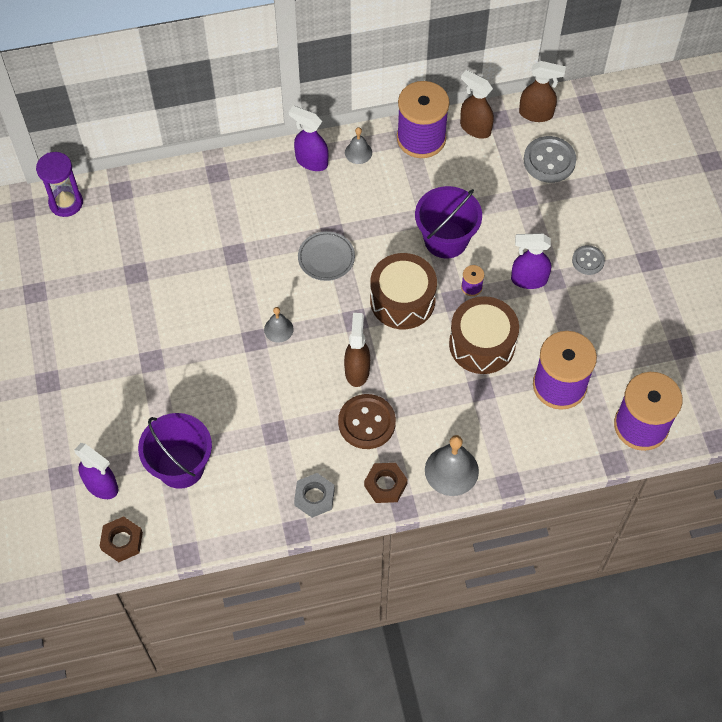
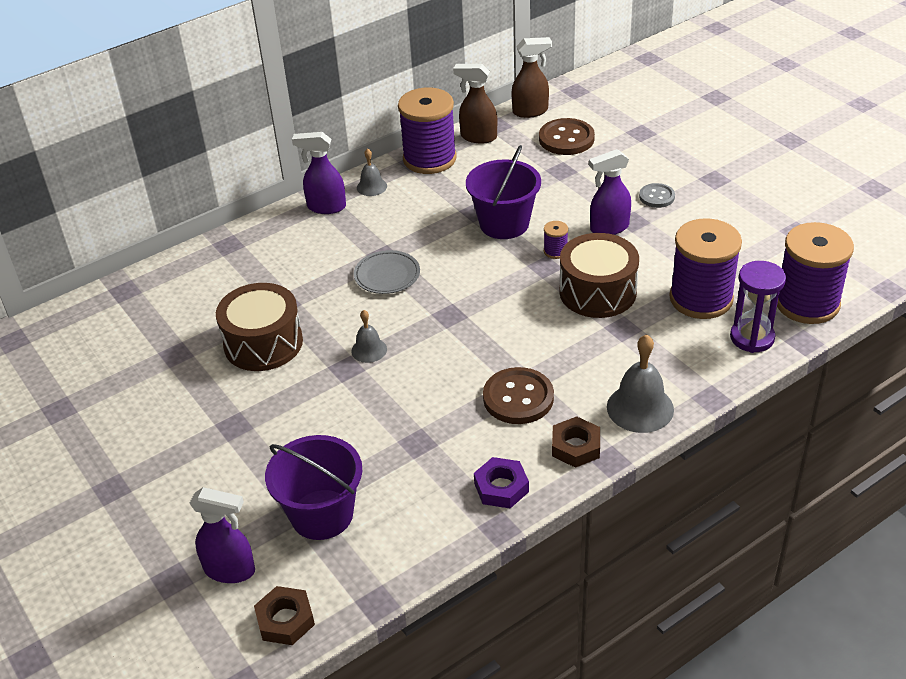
camera: 20 degrees left, 20 degrees down
purple hourglass [36,152,83,217] -> purple hourglass moved to [730,261,786,353]
grey nut [294,473,335,518] -> purple nut [474,457,529,508]
brown spray bottle [344,313,370,387] -> none
brown drum [370,253,437,329] -> brown drum moved to [216,283,303,371]
grey button [524,136,576,183] -> brown button [539,118,595,155]

